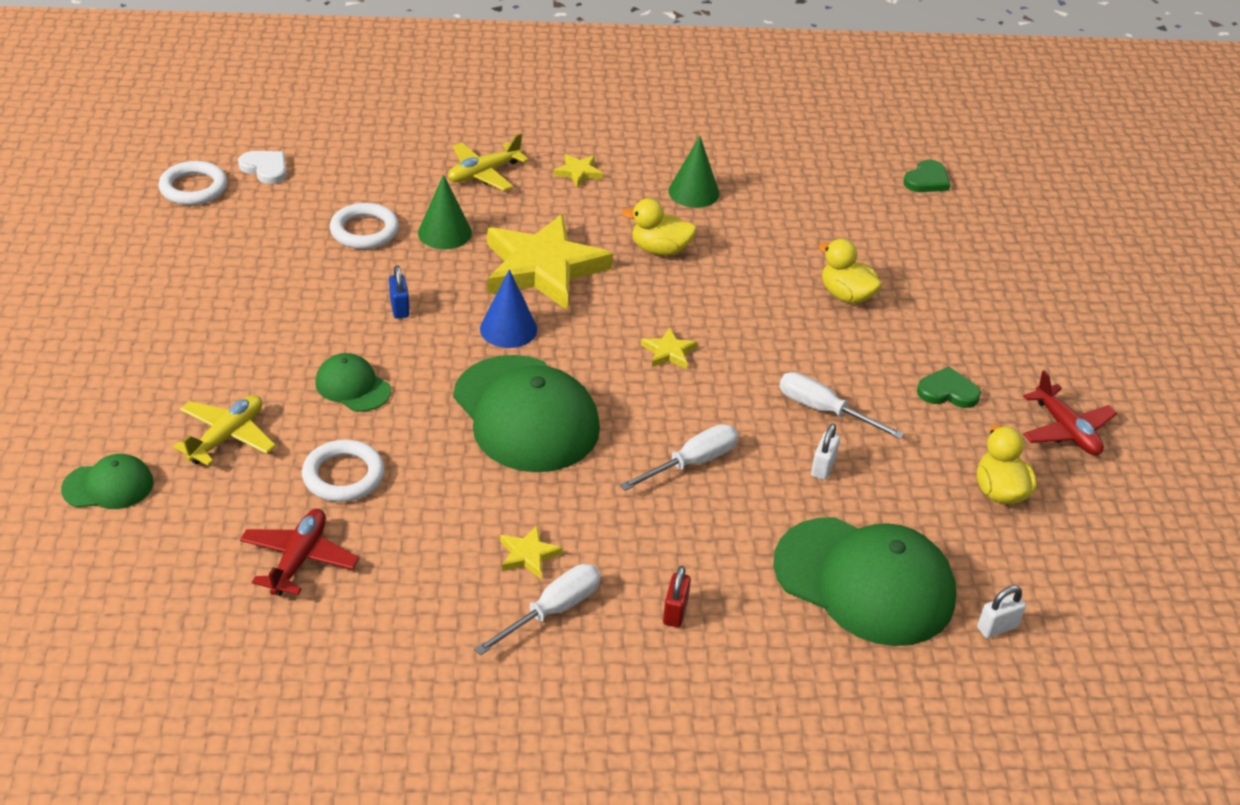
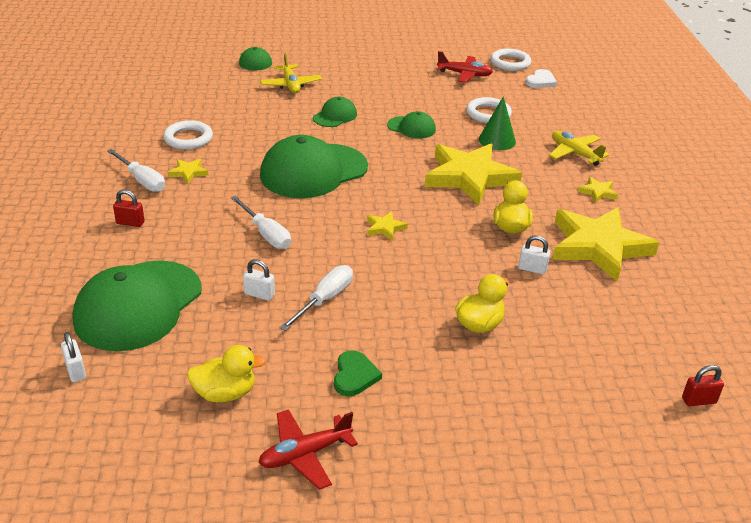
camera: 90 degrees right, 5 degrees down
yellow plane [173,395,276,466] -> yellow plane turned 45 degrees clockwise [260,53,322,93]
red plane [240,509,359,596] -> red plane moved to [437,51,493,83]
white ring [302,440,385,502] -> white ring moved to [163,120,213,150]
blue padlock [389,265,409,319] -> green cap [387,111,436,139]
blue cone [480,270,537,348] -> none
green cone [668,136,719,208] -> yellow star [552,207,659,282]
green heart [903,160,950,192] -> red padlock [682,365,724,406]
none -> white padlock [518,235,551,275]

